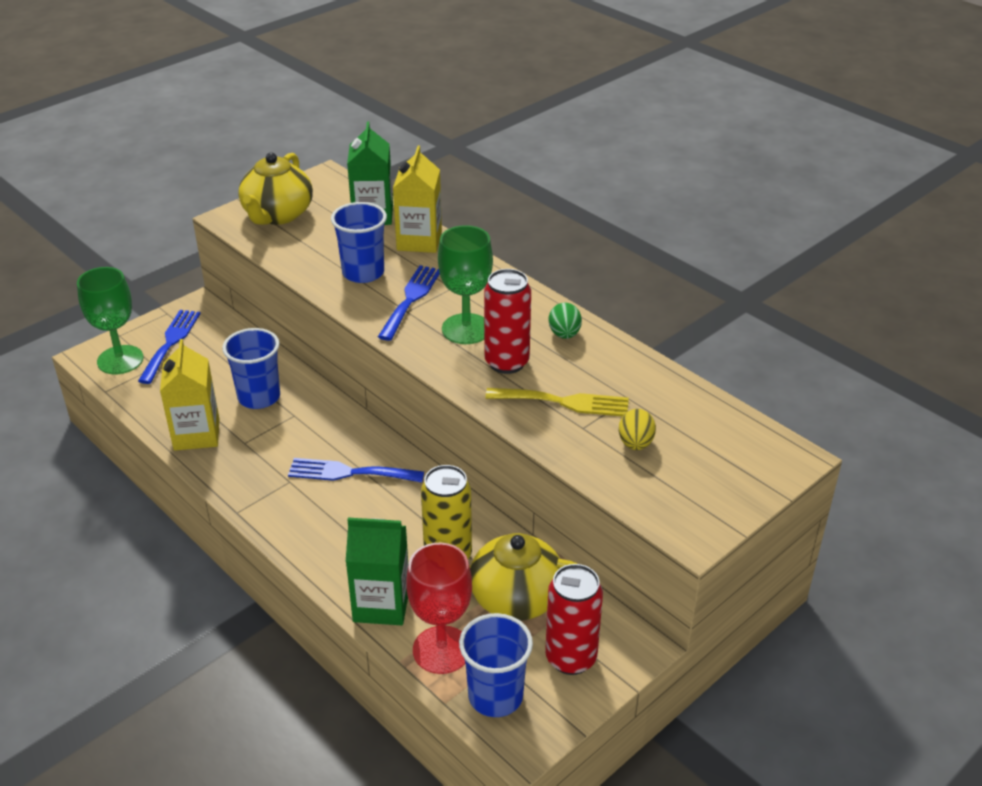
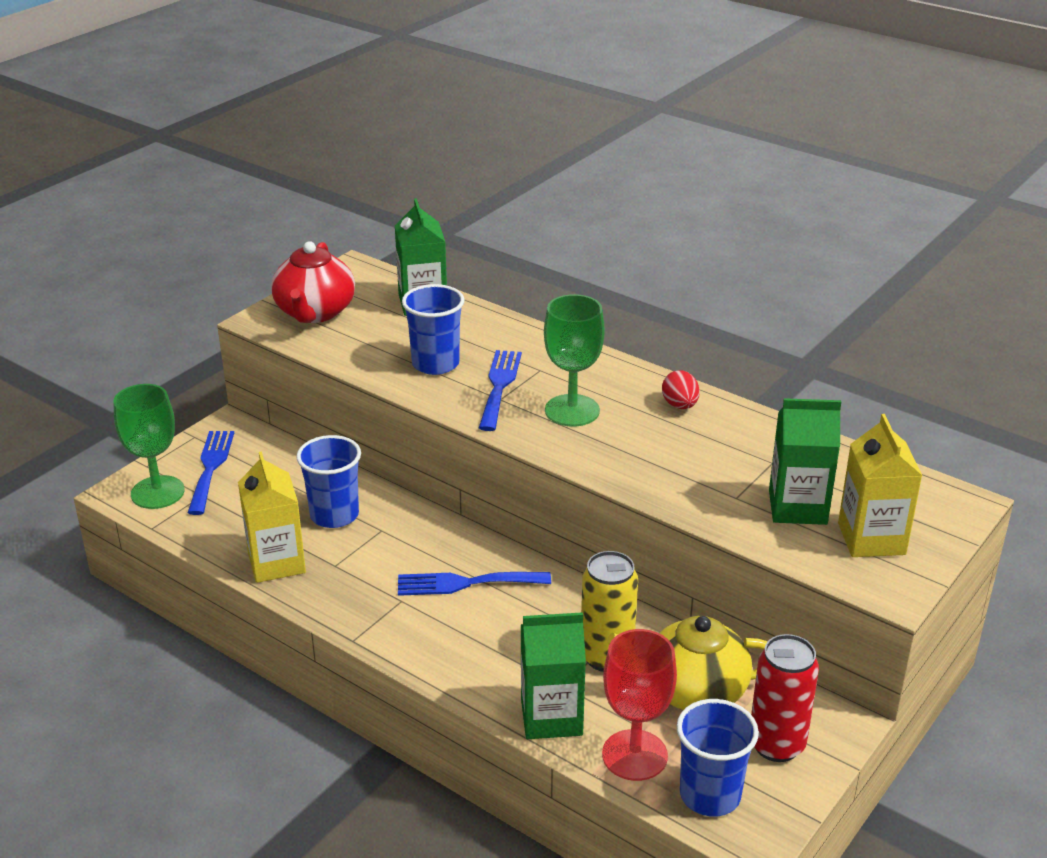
camera: 10 degrees left, 5 degrees down
yellow teapot [238,152,313,225] -> red teapot [271,241,355,323]
yellow carton [393,146,442,253] -> yellow carton moved to [838,414,922,557]
red can [484,269,531,374] -> none
yellow fork [485,388,629,416] -> none
green egg [549,303,582,339] -> red egg [662,370,700,409]
yellow egg [619,409,656,450] -> green carton [769,398,841,525]

